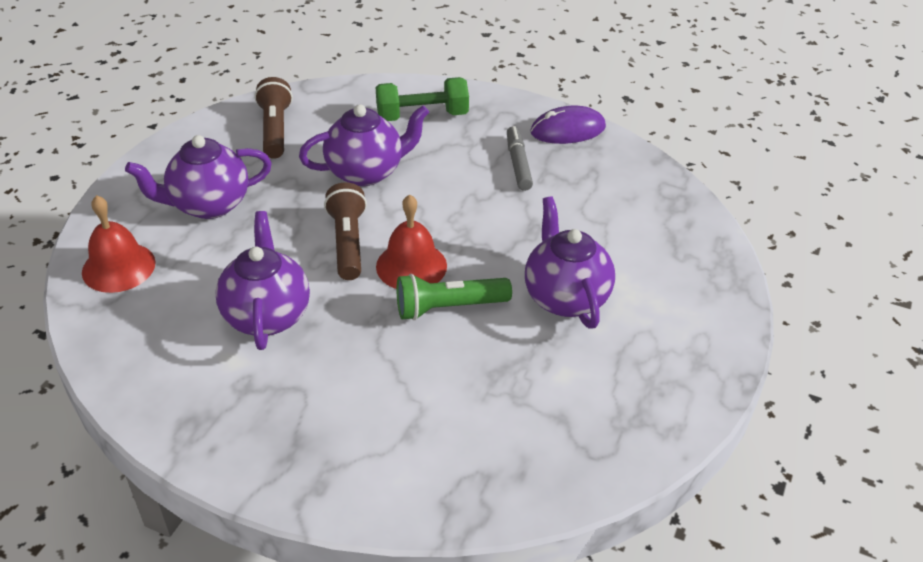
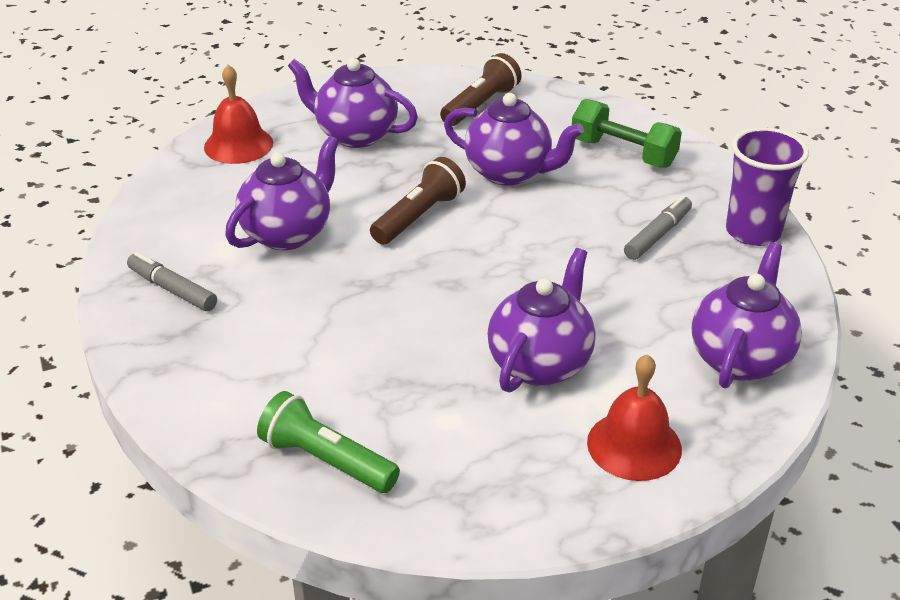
camera: 45 degrees right, 5 degrees down
red bell [376,194,447,289] -> red bell moved to [587,354,682,481]
green flashlight [397,274,512,320] -> green flashlight moved to [257,391,400,493]
purple mouse [530,106,606,144] -> purple cup [726,127,809,246]
none -> grey marker [127,252,217,311]
none -> purple teapot [692,242,802,389]

